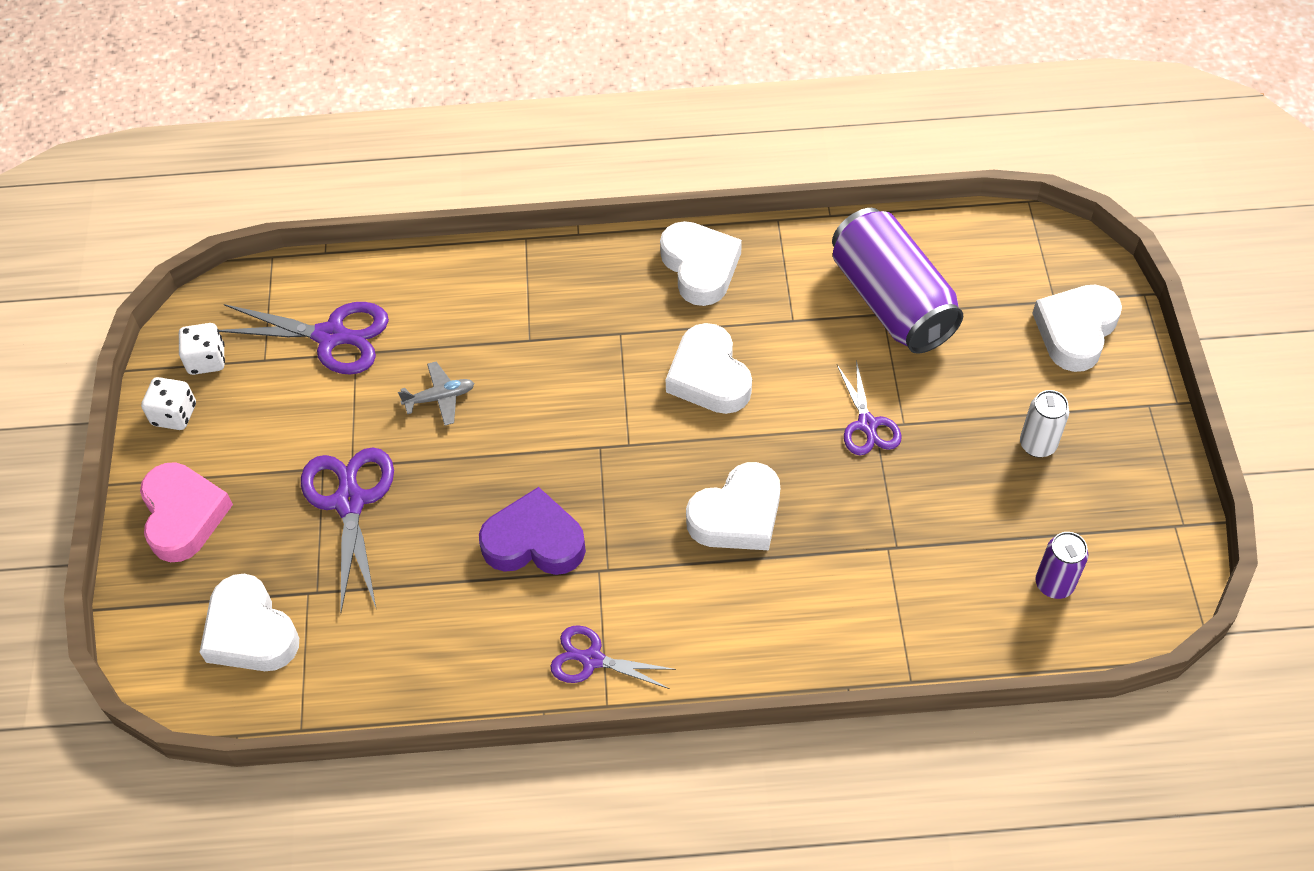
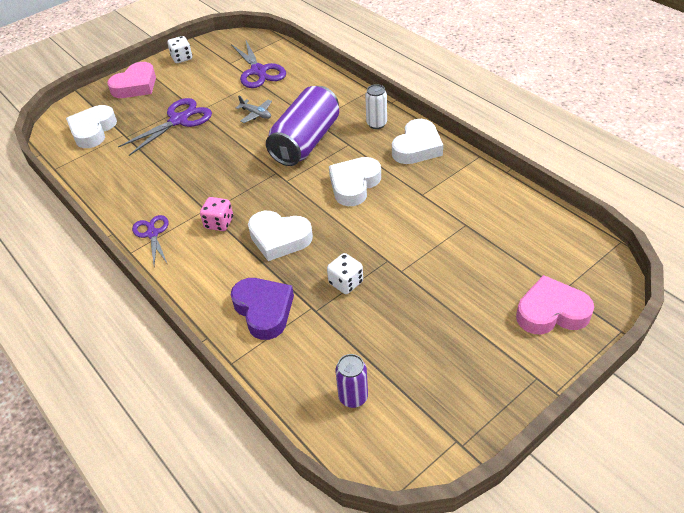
camera: 55 degrees right, 10 degrees down
white dice [179,323,225,375] -> white dice moved to [327,253,363,294]
purple heart [479,487,586,575] -> purple heart moved to [230,278,294,340]
purple can [832,208,963,354] -> purple can moved to [266,86,339,166]
purple scissors [837,360,902,455] -> none
white can [1020,390,1069,458] -> white can moved to [365,84,387,129]
white heart [1032,285,1122,372] -> pink heart [516,275,594,335]
none -> pink dice [200,197,233,231]

